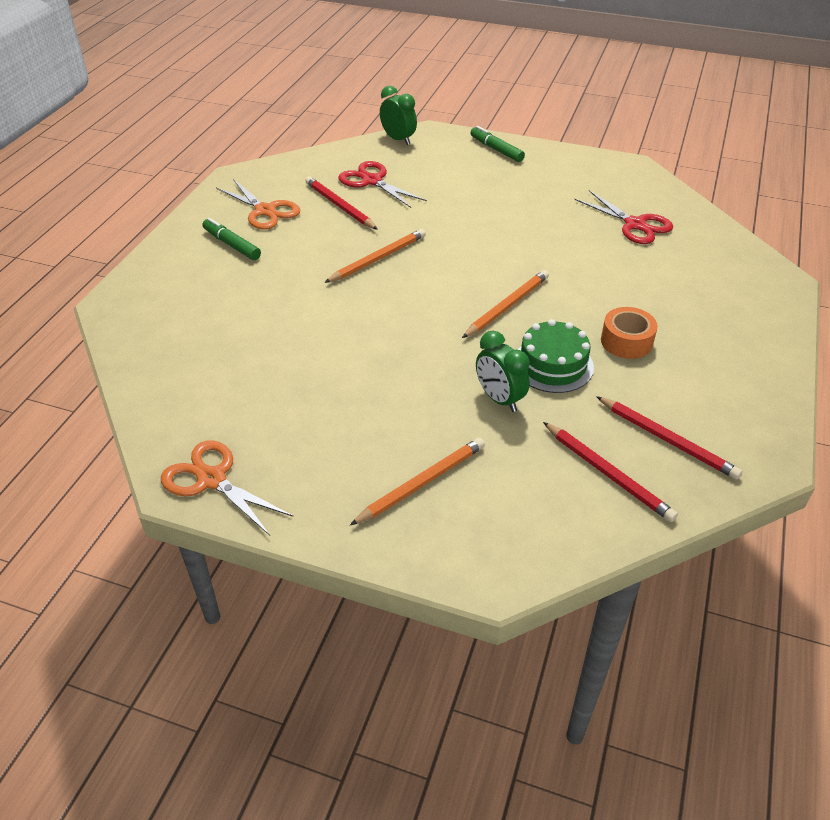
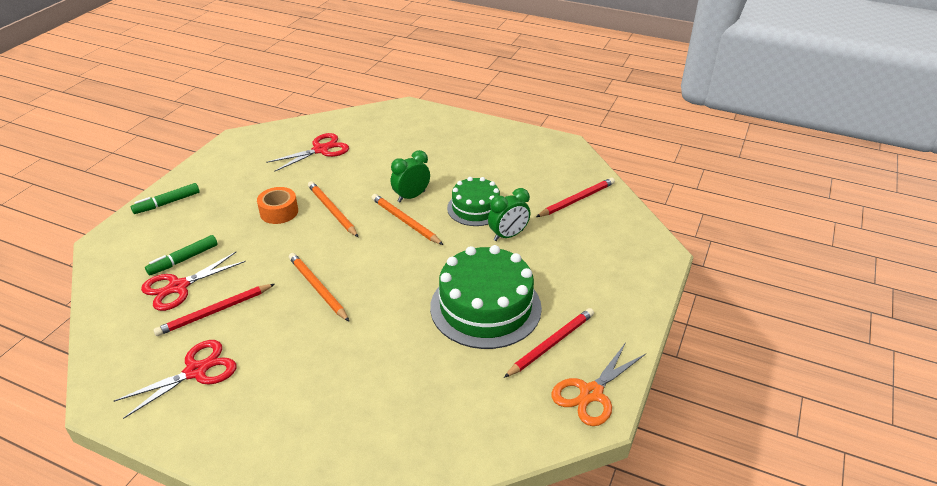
camera: 85 degrees left, 5 degrees down
green marker [203,218,261,260] -> green marker moved to [145,235,218,275]
orange scissors [216,179,300,230] -> red scissors [114,340,236,419]
orange pencil [350,438,485,525] -> orange pencil moved to [308,181,358,237]
green clock [380,86,417,145] -> green clock moved to [391,150,430,202]
red pencil [596,396,742,479] -> red pencil moved to [504,308,594,378]
orange tape [601,307,658,359] -> orange tape moved to [257,187,298,224]
none -> green cake [430,245,542,349]

